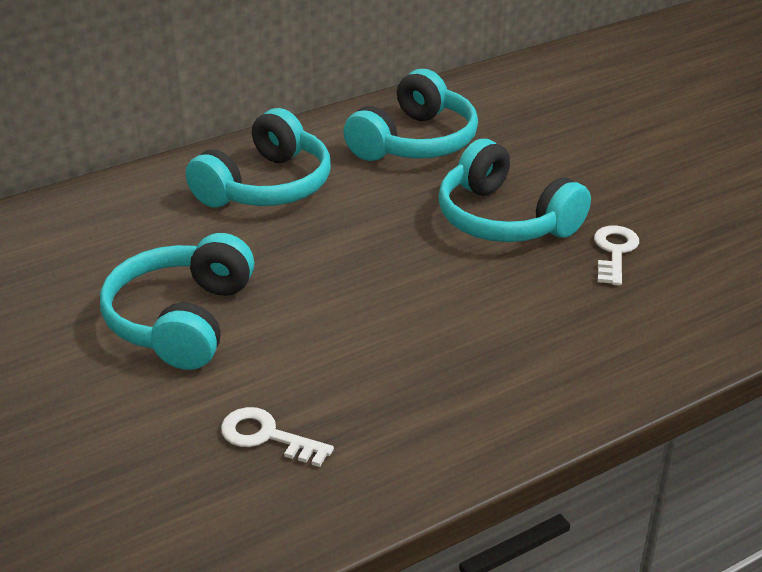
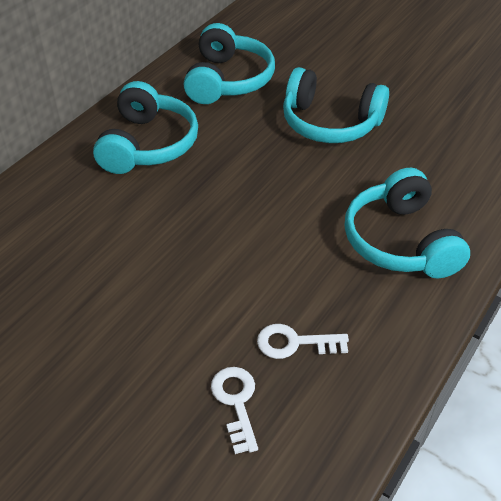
camera: 25 degrees left, 10 degrees up
turquoise headphones [100,233,254,370] -> turquoise headphones moved to [345,168,470,278]
white key [594,226,639,286] -> white key moved to [211,367,258,454]

